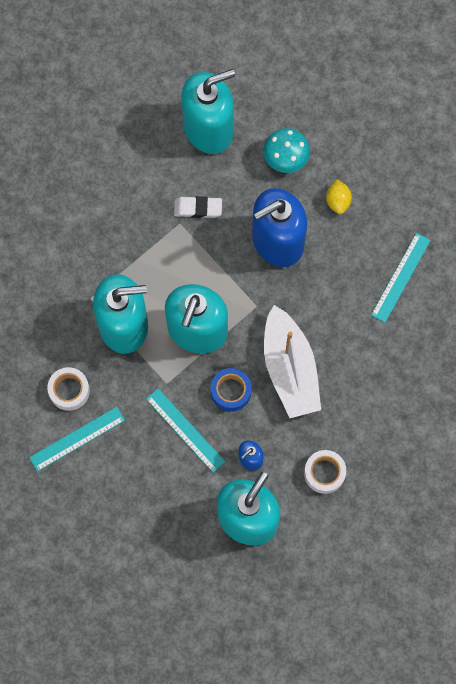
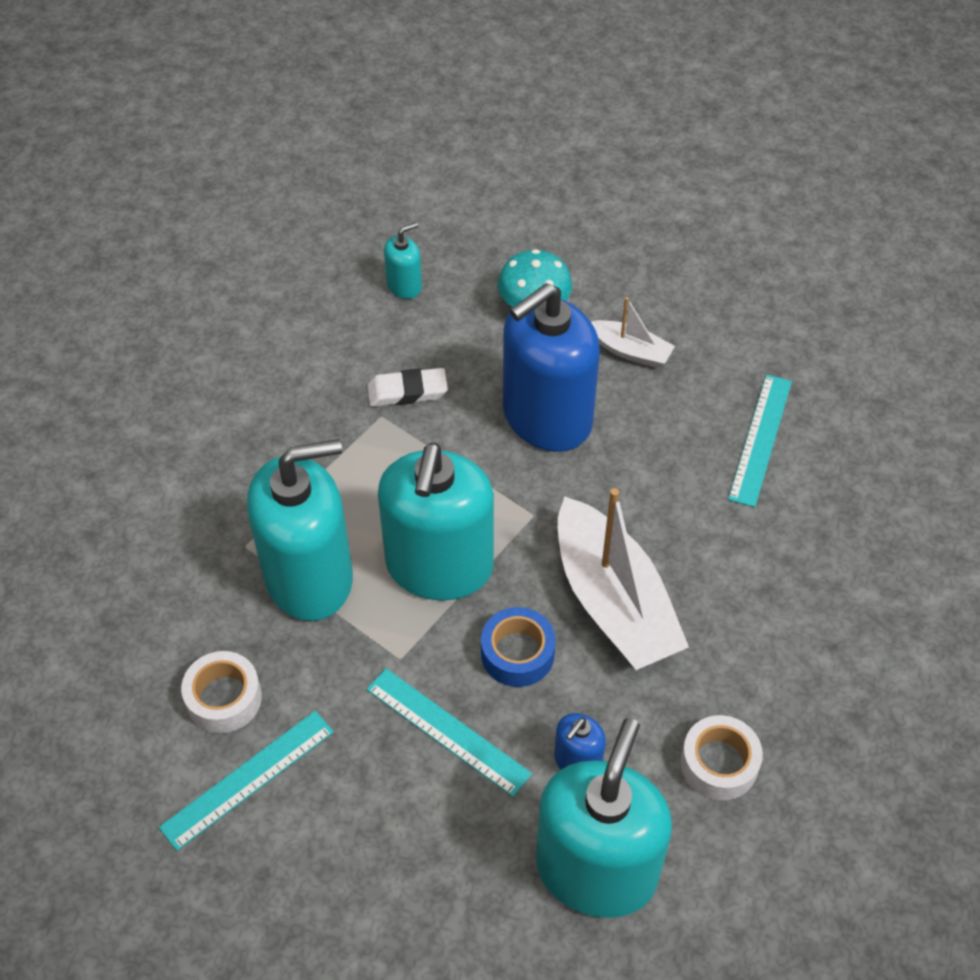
camera: 10 degrees left, 20 degrees down
turquoise soap dispenser [182,69,235,154] -> turquoise soap dispenser [384,222,422,299], size x0.43
yellow lemon [326,180,352,214] -> white boat [591,297,675,368]

